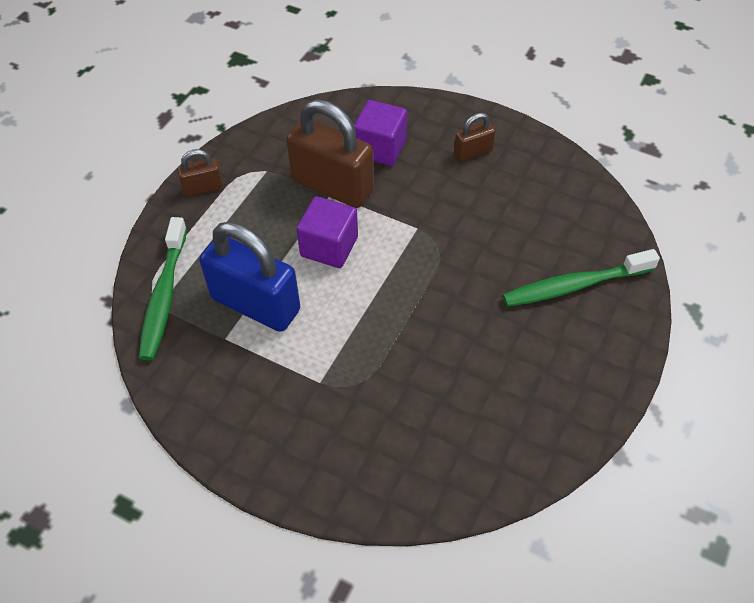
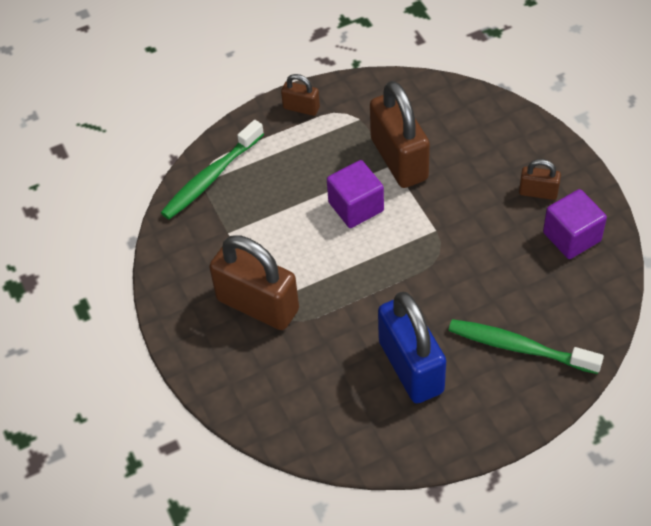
camera: 40 degrees right, 0 degrees up
blue padlock [199,222,300,332] -> blue padlock moved to [378,292,446,403]
purple cube [354,100,407,166] -> purple cube moved to [543,189,607,259]
none -> brown padlock [209,235,299,330]

